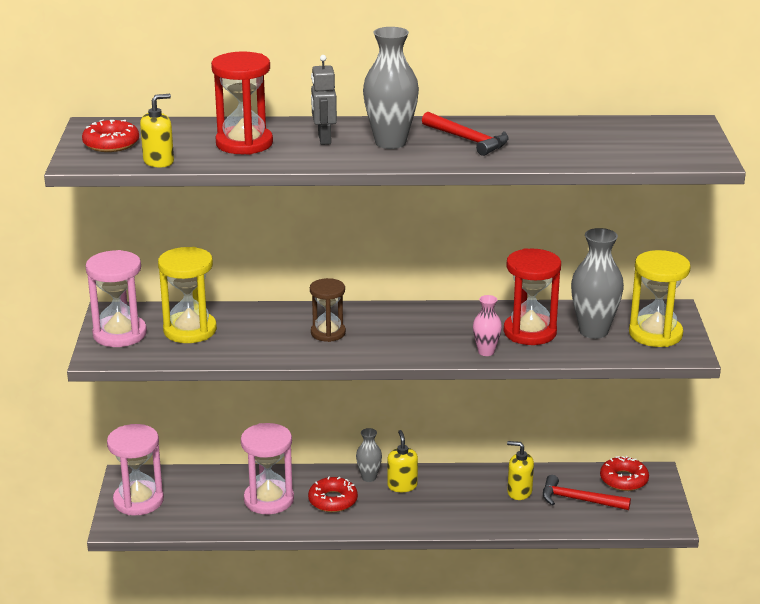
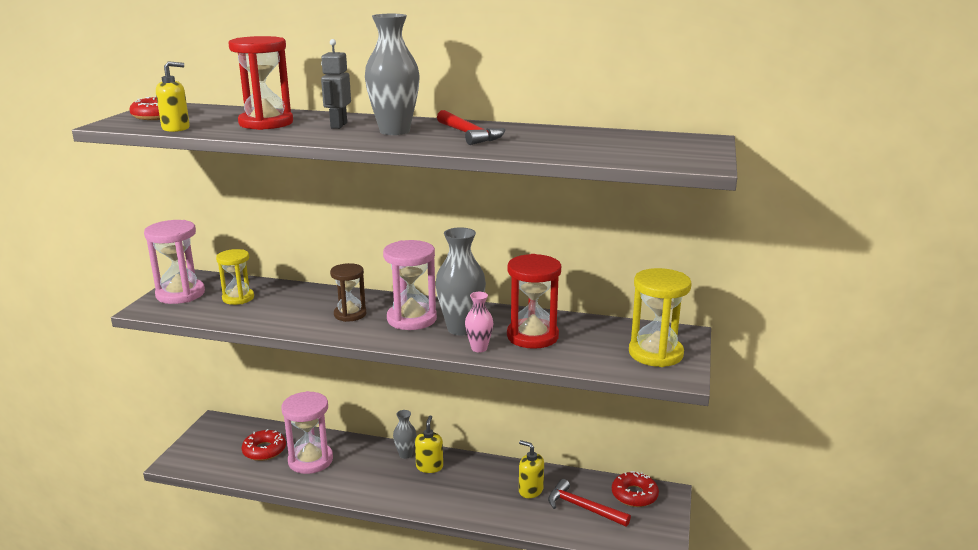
camera: 15 degrees right, 5 degrees down
pink hourglass [107,424,164,515] -> pink hourglass moved to [383,240,437,330]
yellow hourglass [158,247,217,343] -> yellow hourglass [216,249,254,305], size x0.66
red donut [308,476,358,512] -> red donut moved to [242,429,286,461]
grey vase [571,228,624,339] -> grey vase moved to [435,227,486,336]

